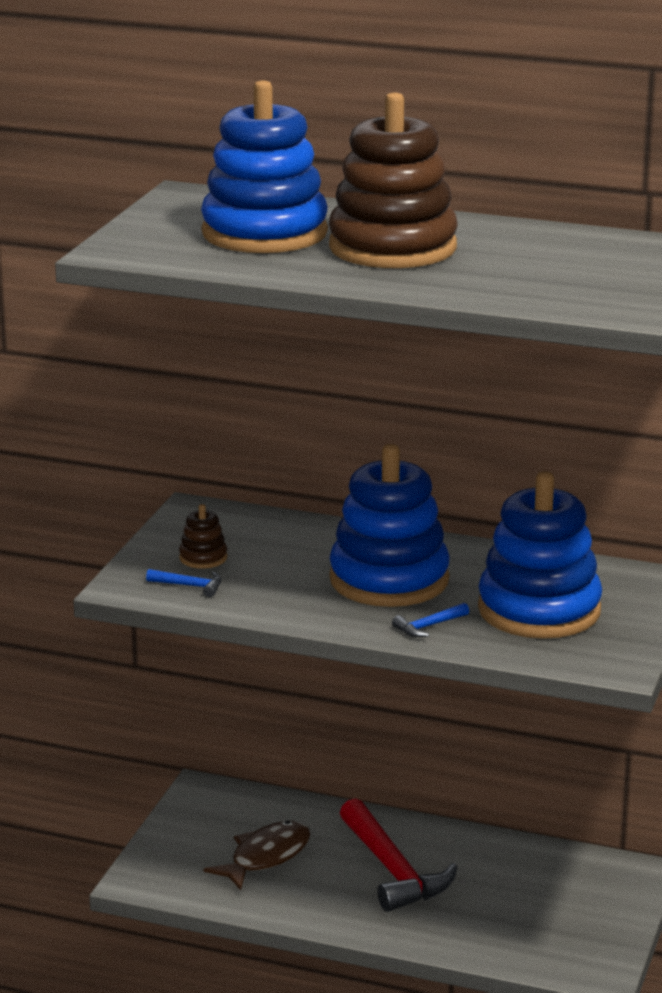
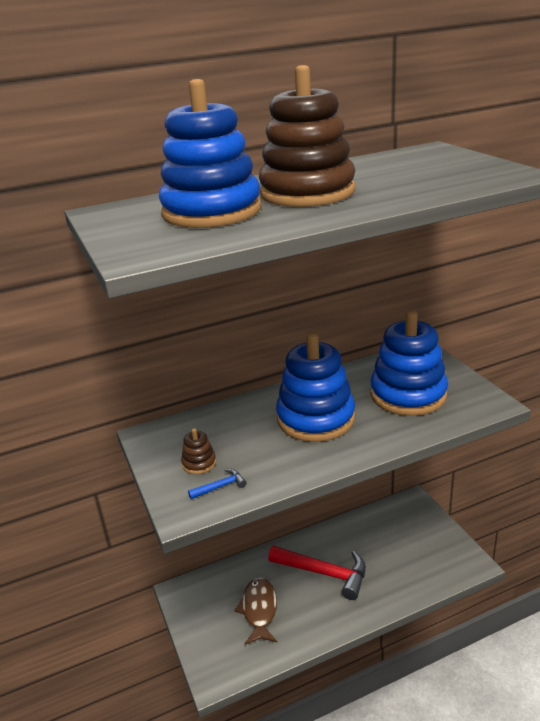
camera: 40 degrees left, 5 degrees up
blue hammer [392,603,469,637] -> none

